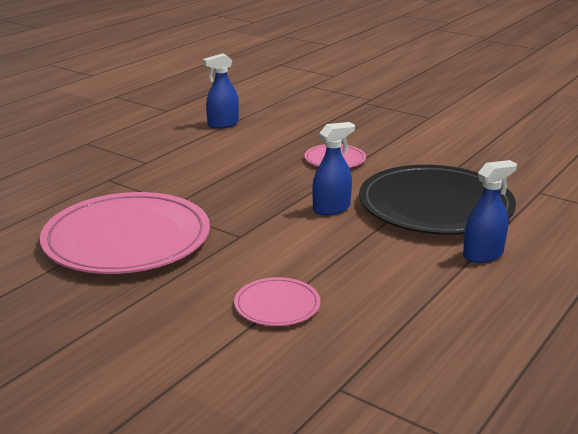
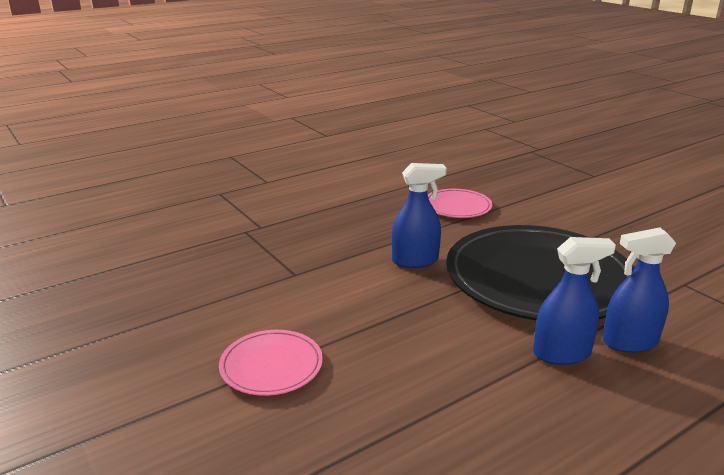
camera: 20 degrees right, 0 degrees up
pink plate [40,192,210,274] -> none
blue spray bottle [203,53,239,129] -> blue spray bottle moved to [603,227,676,353]

